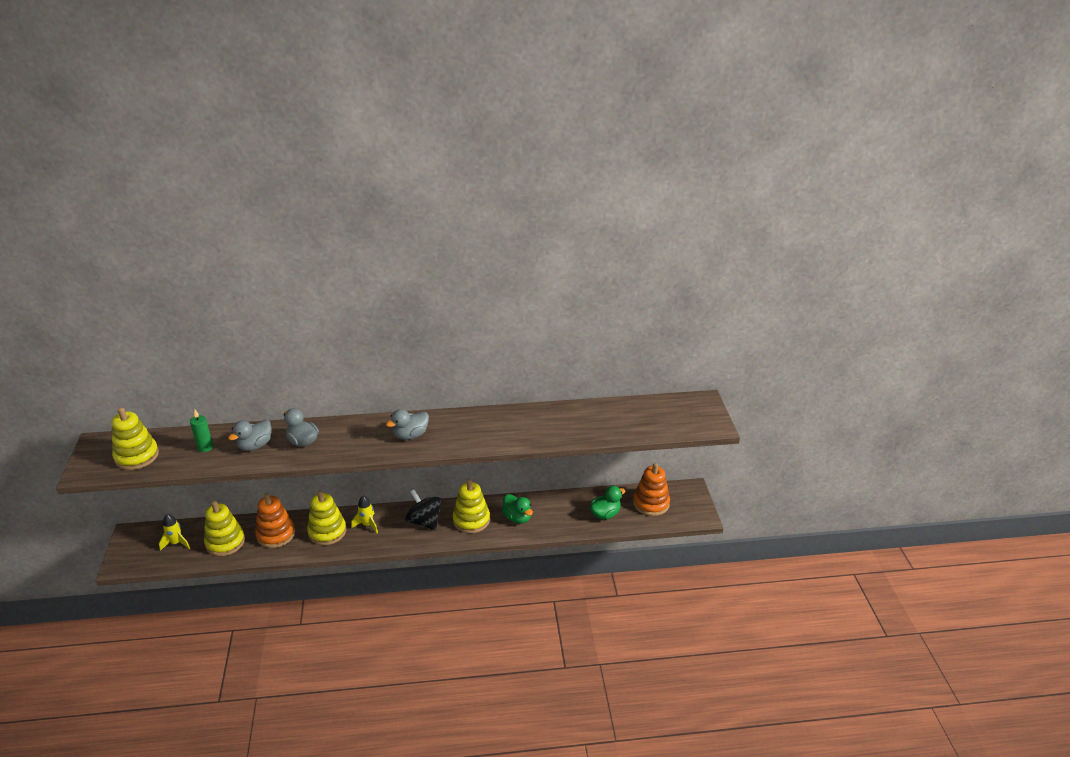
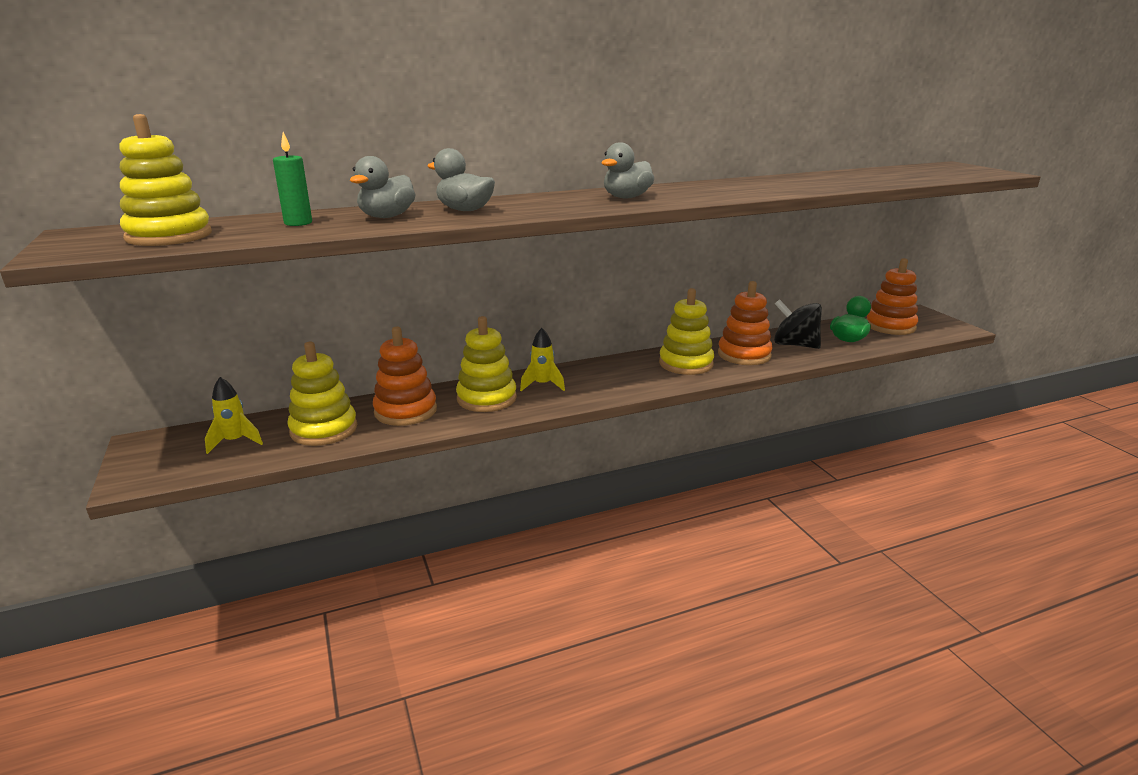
camera: 15 degrees left, 10 degrees down
black spinning top [405,489,442,530] -> black spinning top moved to [774,299,822,349]
green duck [502,494,533,524] -> orange stacking toy [718,281,773,365]

